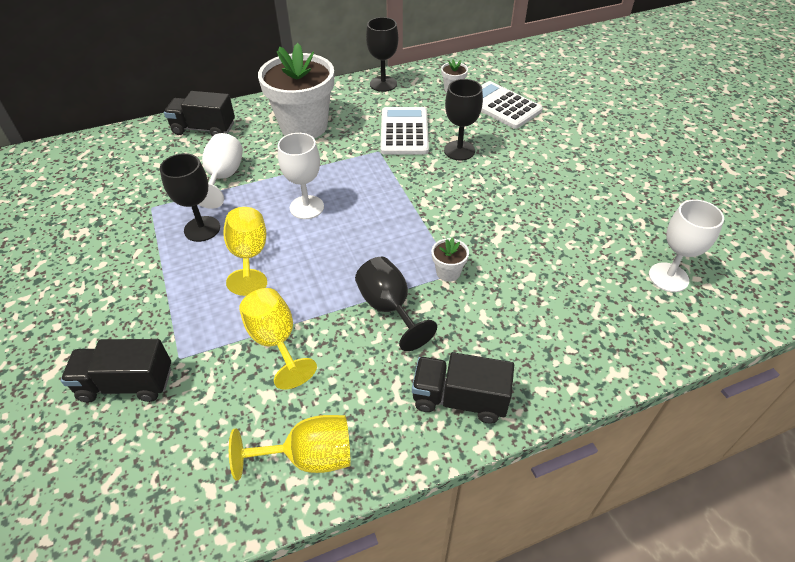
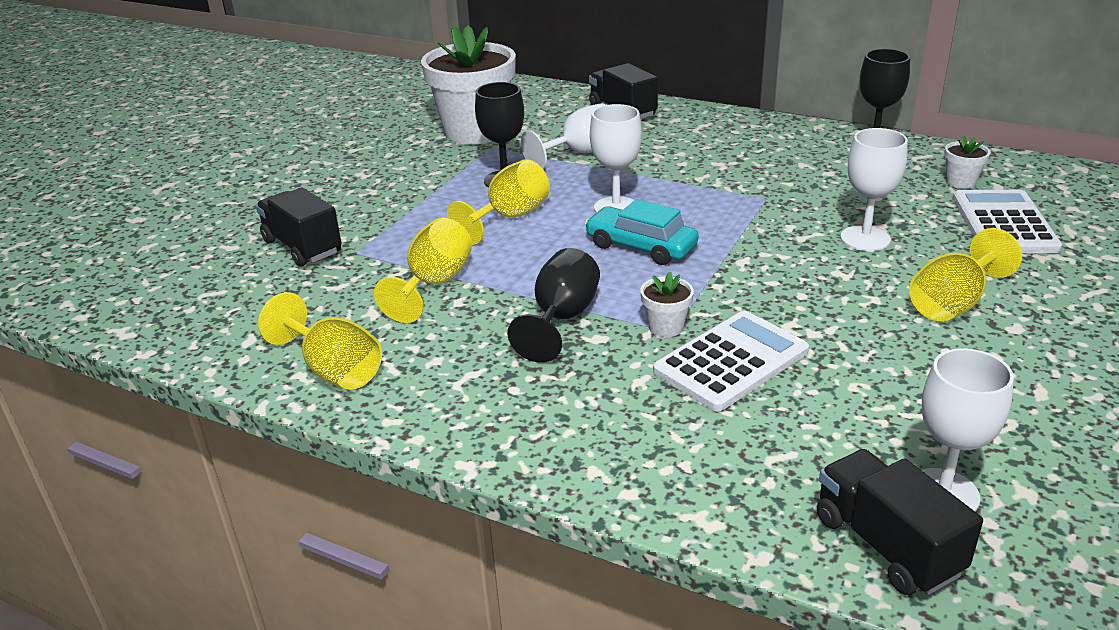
camera: 50 degrees right, 15 degrees down
white flower pot [258,43,334,138] -> white flower pot moved to [421,25,516,145]
white calculator [380,107,429,155] -> white calculator moved to [653,311,809,412]
black truck [412,352,514,424] -> black truck moved to [817,449,983,595]
black goblet [444,79,483,161] -> white goblet [840,128,908,251]
none -> turquoise car [585,199,699,265]
none -> yellow goblet [909,228,1022,321]

